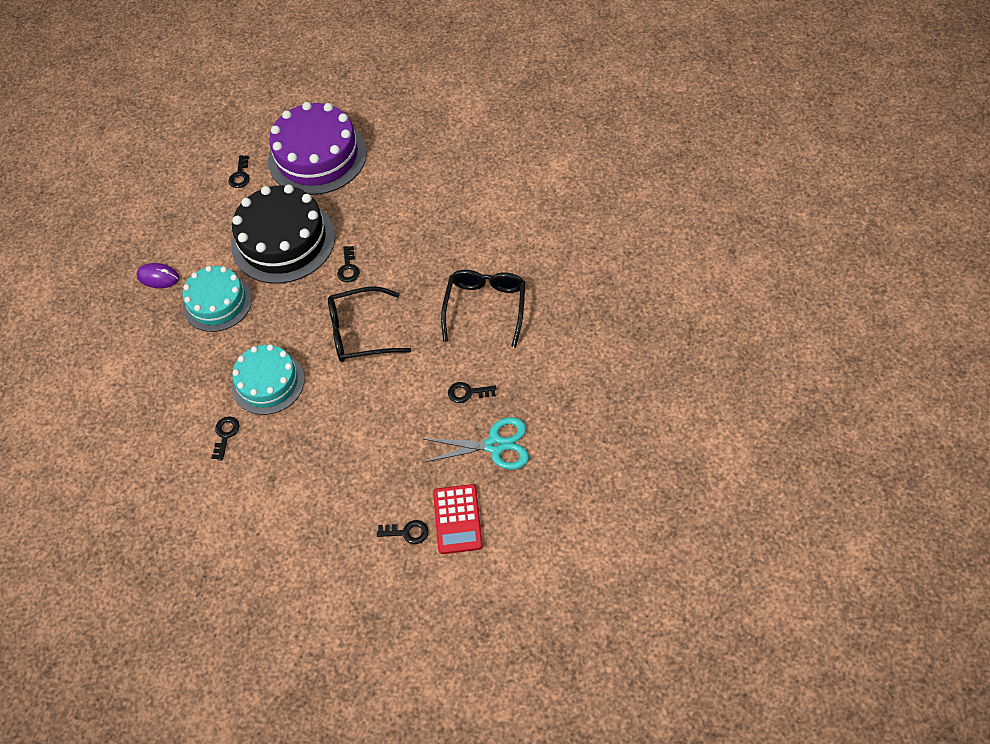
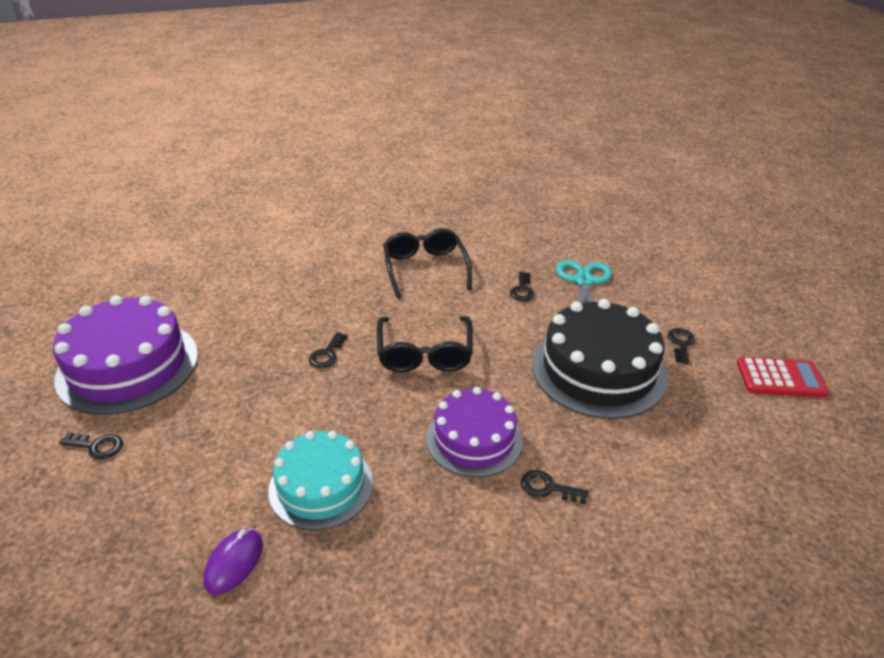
camera: 85 degrees left, 20 degrees down
black cake [231,185,335,284] -> black cake moved to [532,299,668,419]
turquoise cake [232,344,305,415] -> purple cake [426,387,523,477]
black key [337,246,360,283] -> black key turned 105 degrees clockwise [309,332,348,368]
red calculator [433,484,483,554] -> red calculator moved to [737,357,829,397]
black glasses [441,270,525,348] -> black glasses turned 60 degrees clockwise [383,228,472,298]

